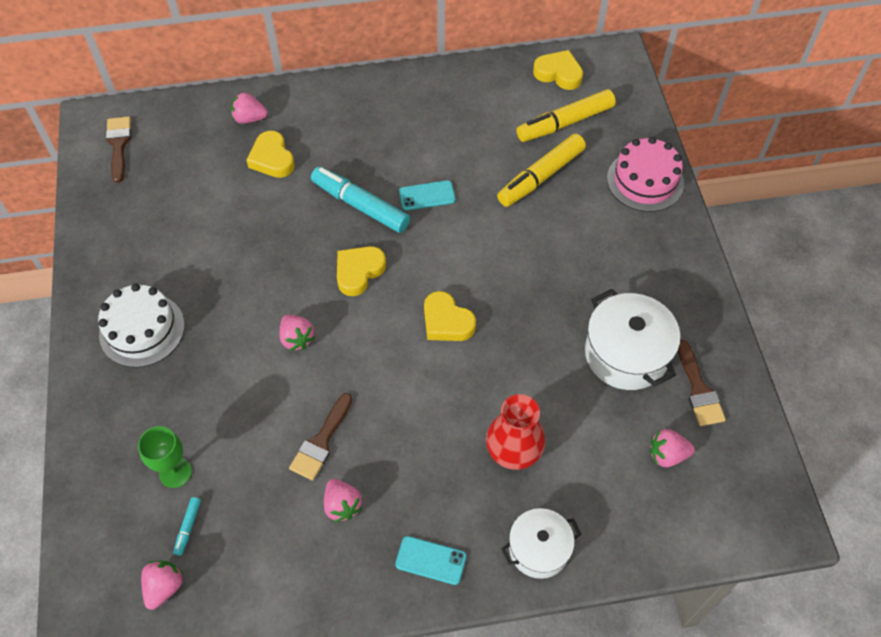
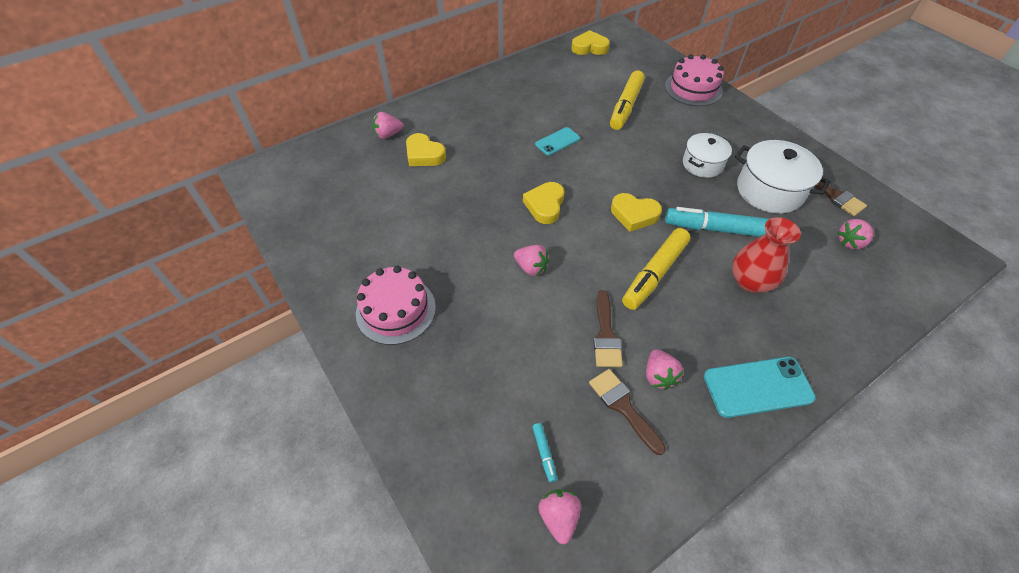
camera: 25 degrees left, 5 degrees down
white cake [98,283,185,368] -> pink cake [356,266,436,345]
brown brush [106,116,131,183] -> brown brush moved to [589,369,666,455]
green goblet [138,426,192,488] -> none
turquoise marker [311,166,410,233] -> turquoise marker moved to [665,207,769,237]
pink strawberry [324,479,363,522] -> pink strawberry turned 45 degrees clockwise [646,350,683,390]
turquoise phone [395,536,466,585] -> turquoise phone [704,357,816,418], size x1.64
white pot [501,508,581,579] -> white pot moved to [683,133,732,178]
yellow marker [516,89,616,142] -> yellow marker moved to [622,228,691,310]

